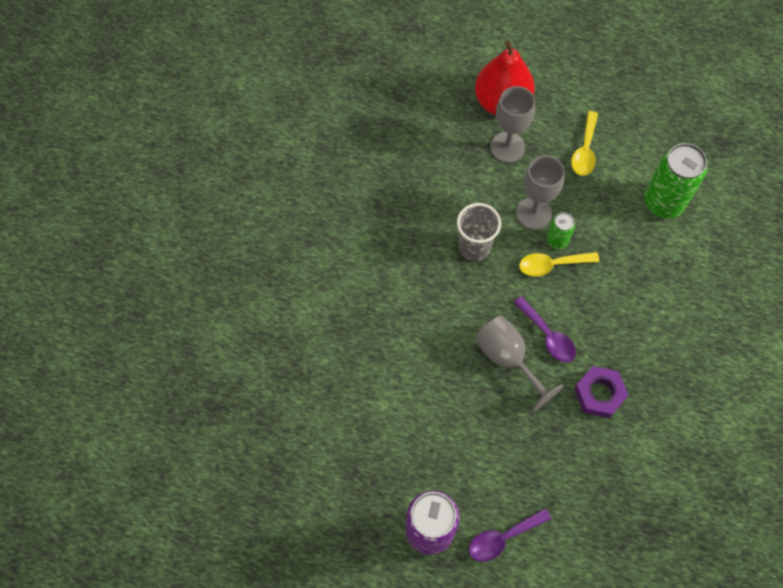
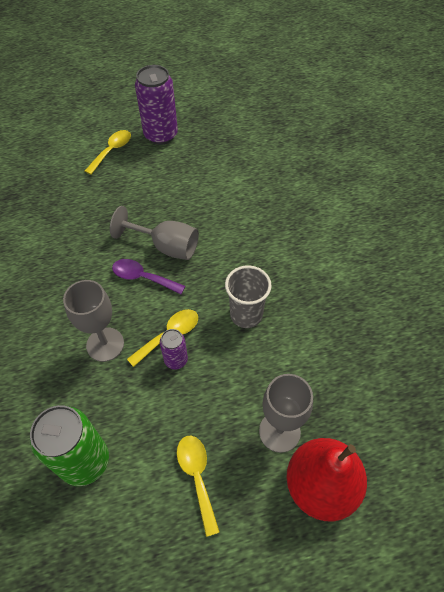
camera: 150 degrees right, 10 degrees down
purple spoon [469,508,551,562] -> yellow spoon [85,130,131,175]
grey goblet [516,155,565,229] -> grey goblet moved to [63,280,124,362]
green can [547,212,575,249] -> purple can [160,329,188,369]
purple nut [574,366,629,418] -> none

